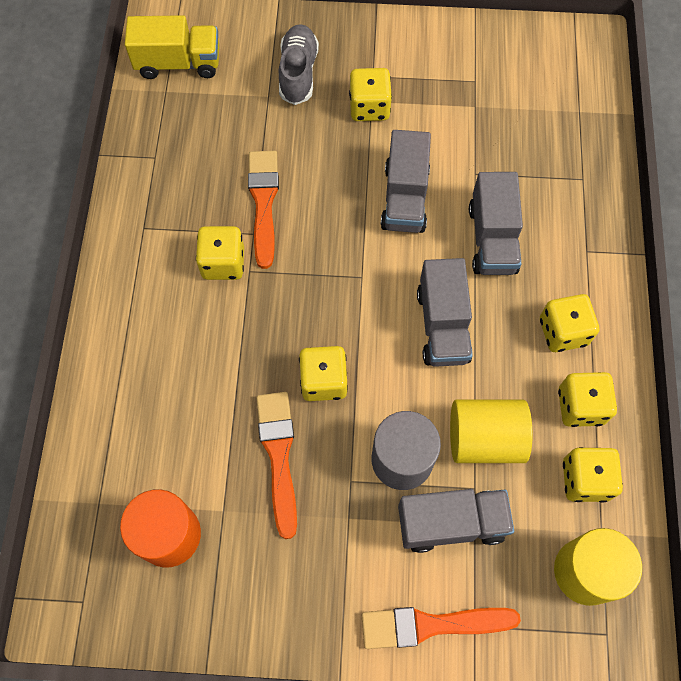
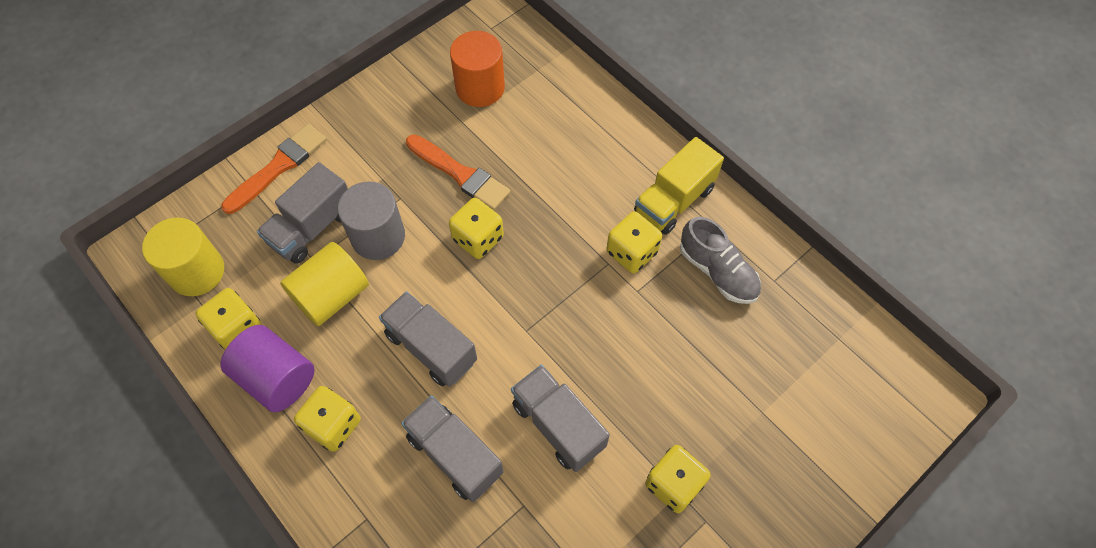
camera: 135 degrees right, 5 degrees down
yellow truck [125,15,219,79] -> yellow truck moved to [634,137,724,235]
orange brush [248,151,279,269] -> none
grey shoe [279,24,319,105] -> grey shoe moved to [680,217,761,304]
yellow dice [558,372,617,427] -> purple cylinder [220,325,315,412]

